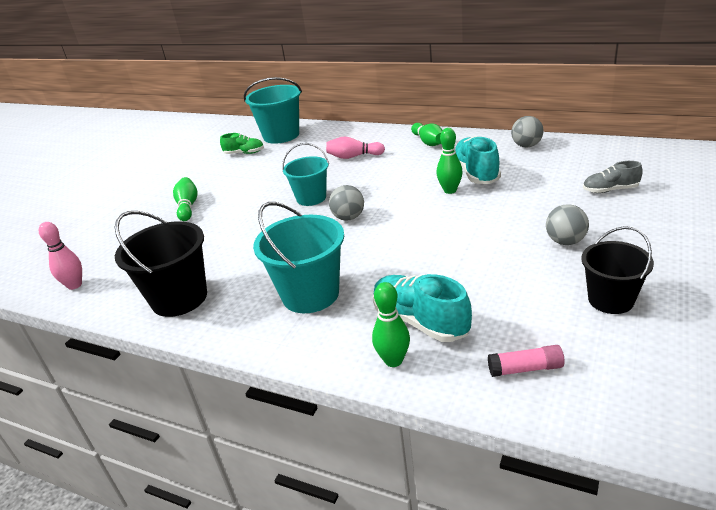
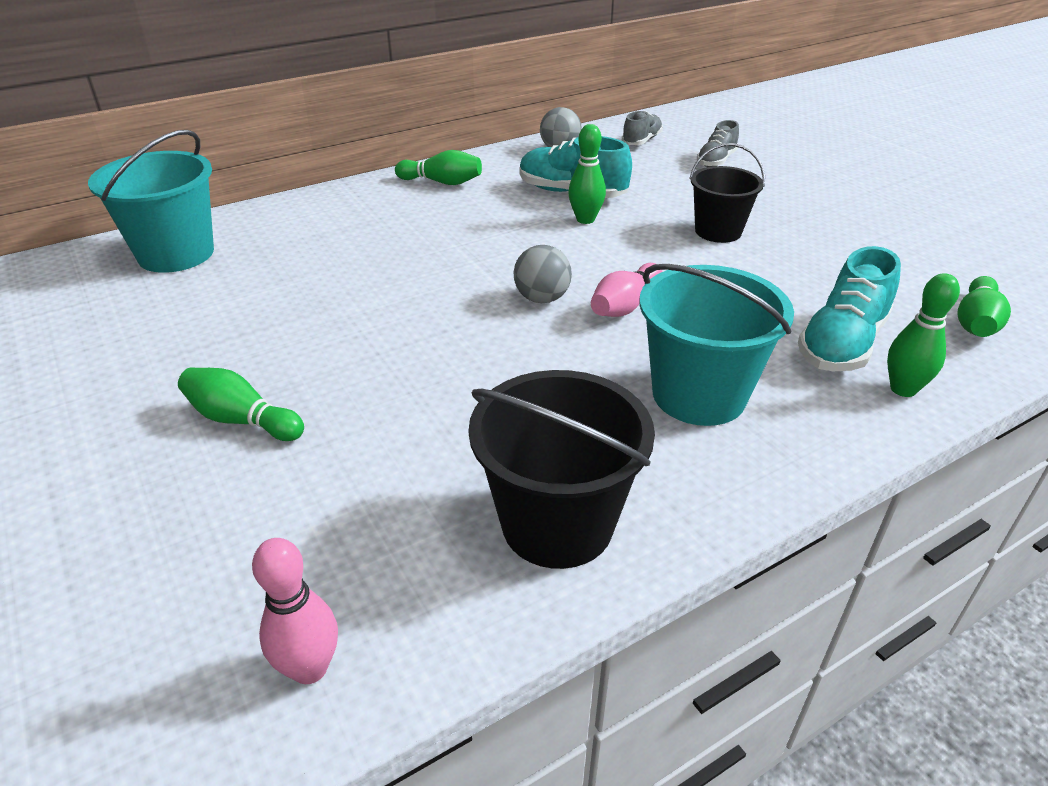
camera: 60 degrees left, 5 degrees up
green shoe [220,133,264,154] -> none
turquoise bucket [282,143,329,206] -> none
pink bowling pin [326,136,385,159] -> pink bowling pin moved to [591,263,663,317]
turquoise shoe [373,274,472,342] -> turquoise shoe turned 45 degrees counterclockwise [798,246,901,371]
pink glue stick [488,345,565,377] -> green bowling pin [957,276,1011,337]
grey ball [546,204,589,245] -> none
black bucket [581,226,654,314] -> black bucket moved to [689,143,765,243]
none -> grey shoe [622,111,663,145]

